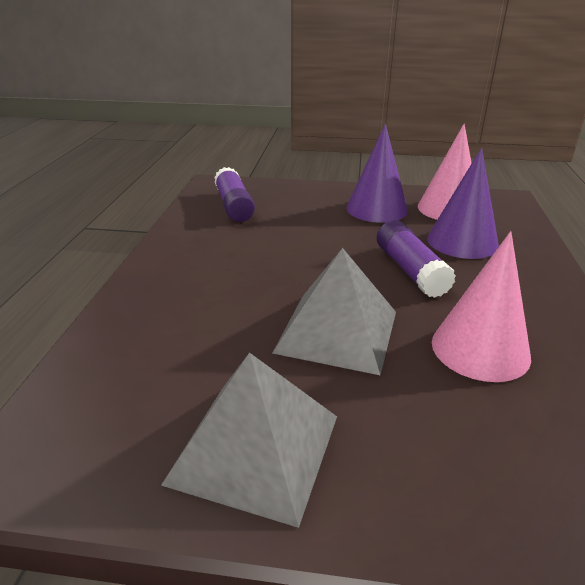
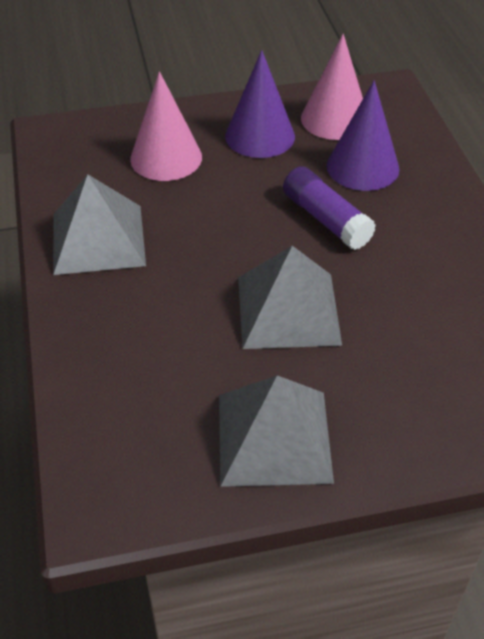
camera: 20 degrees left, 15 degrees up
purple glue stick [214,167,255,222] -> none
pink cone [432,231,531,382] -> pink cone moved to [130,71,202,181]
none -> grey pyramid [53,174,146,275]

